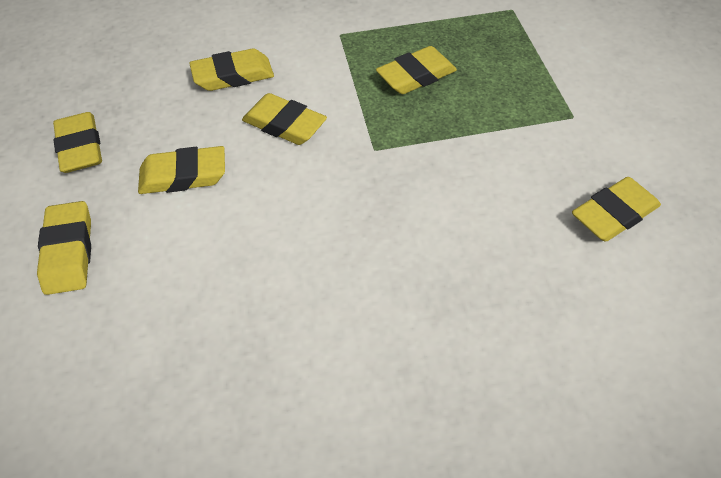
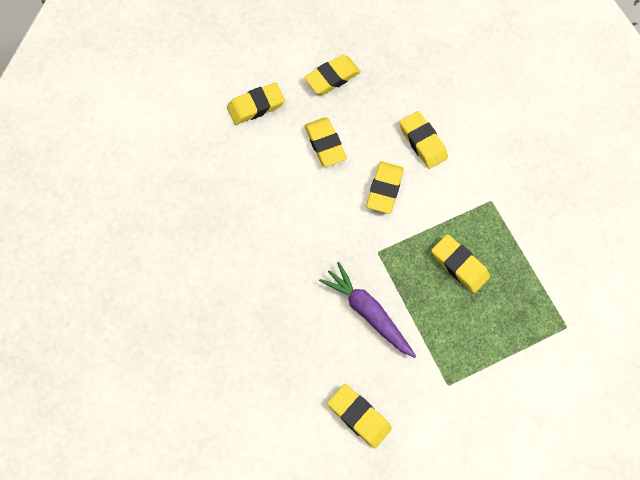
camera: 75 degrees right, 15 degrees up
none -> purple carrot [319,262,416,358]

